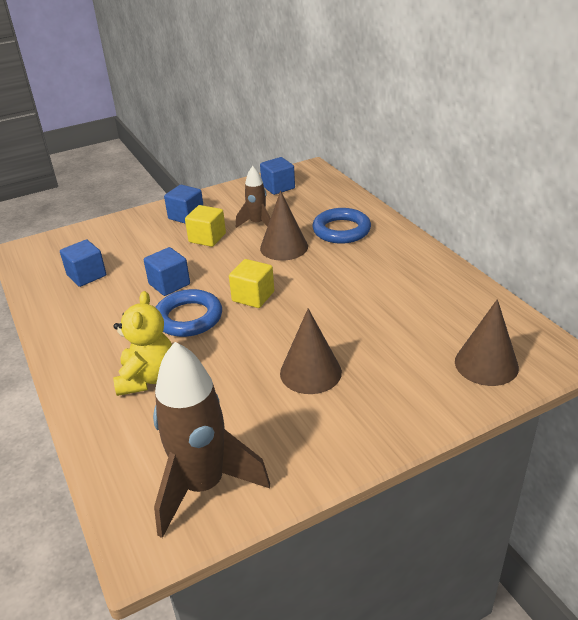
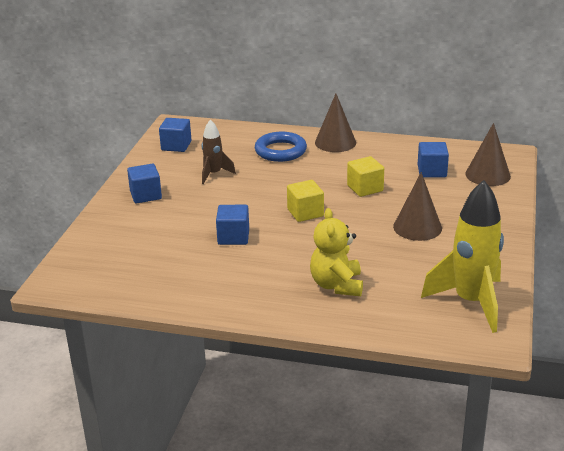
camera: 50 degrees left, 5 degrees down
blue cube [60,239,106,287] -> blue cube moved to [418,142,449,178]
yellow teddy bear [113,291,172,396] -> yellow teddy bear turned 135 degrees counterclockwise [310,208,363,296]
brown rocket [153,342,270,538] -> yellow rocket [421,180,504,333]
blue ring [155,289,222,337] -> none
yellow cube [185,205,226,247] -> yellow cube moved to [347,156,384,197]
brown cone [260,191,308,261] -> brown cone moved to [315,94,356,152]

